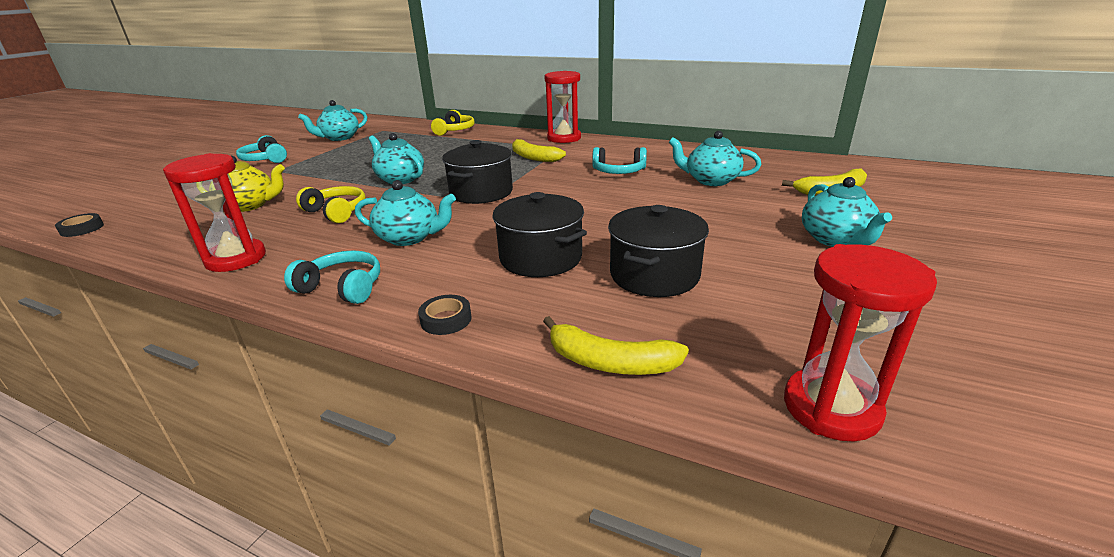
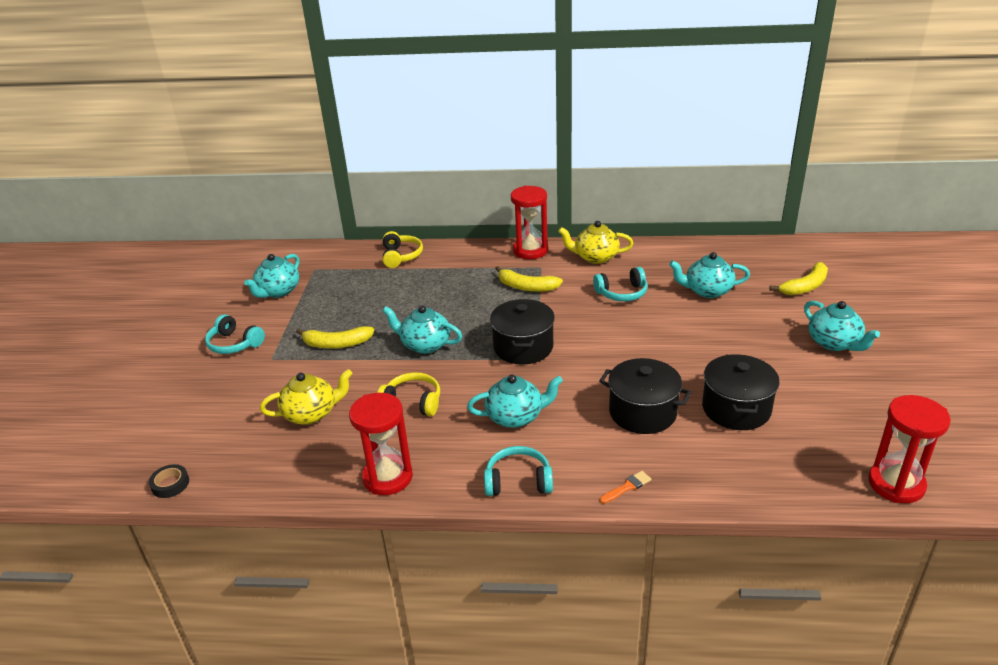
camera: 20 degrees left, 5 degrees up
black tape [418,295,472,335] -> orange brush [600,471,651,504]
yellow banana [543,316,689,375] -> yellow banana moved to [296,326,374,349]
none -> yellow teapot [558,221,634,264]

